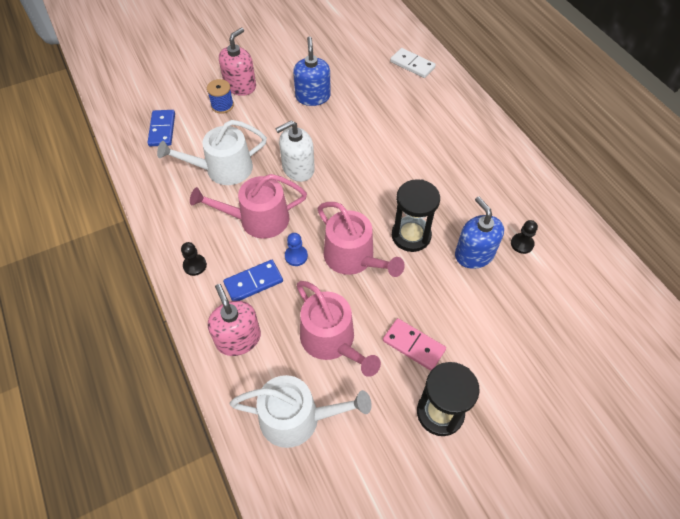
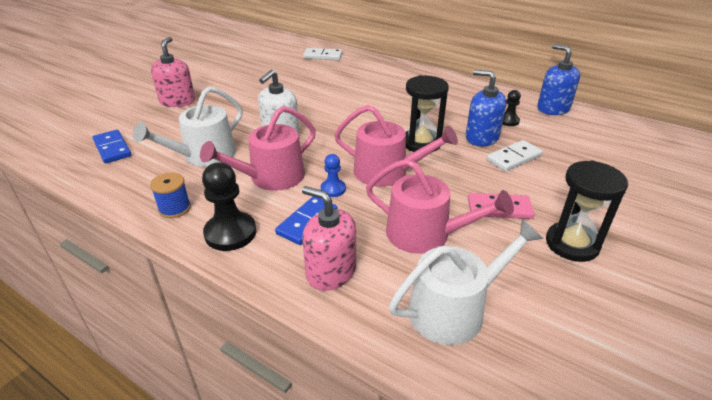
camera: 30 degrees left, 20 degrees down
black pawn [181,242,207,276] -> black pawn [202,162,256,251], size x1.80
blue spool [207,79,234,114] -> blue spool moved to [150,173,191,218]
blue soap dispenser [293,36,331,106] -> blue soap dispenser moved to [537,44,580,115]
none -> white domino [487,140,543,172]

